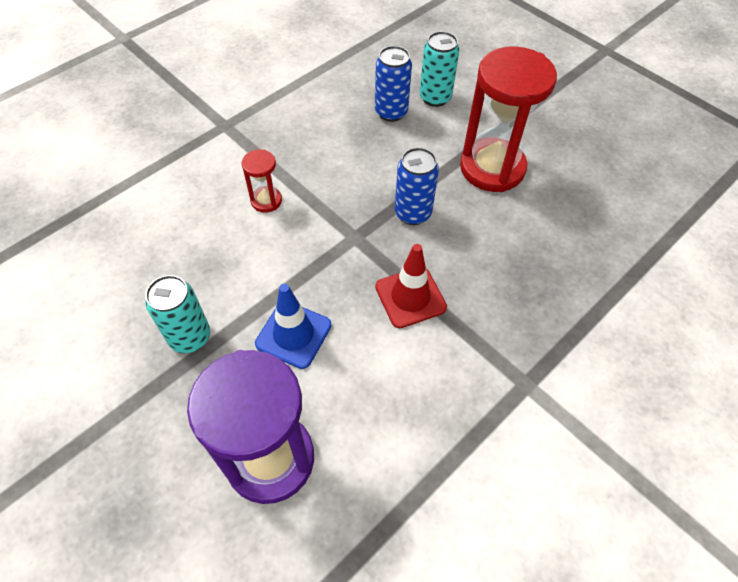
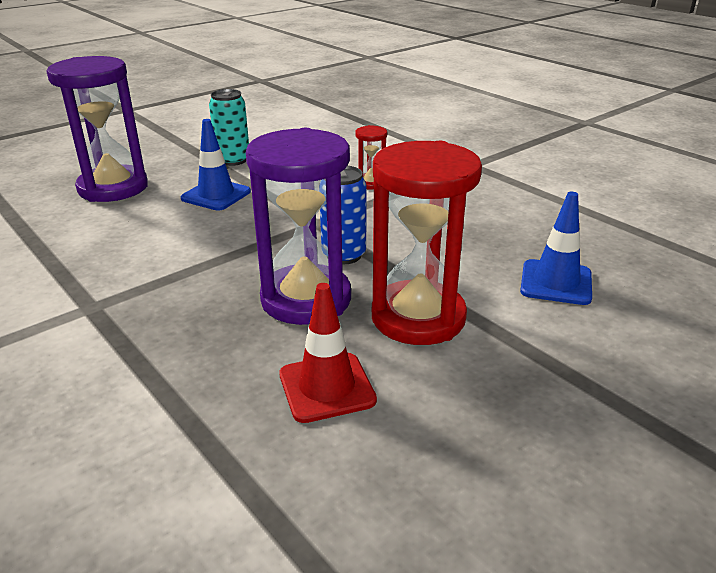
camera: 95 degrees right, 25 degrees down
blue can [375,46,412,122] -> none
red traffic cone [375,244,447,328] -> red traffic cone moved to [279,283,377,423]
turquoise can [420,31,459,107] -> blue traffic cone [520,192,592,305]
none -> purple hourglass [246,128,351,325]

